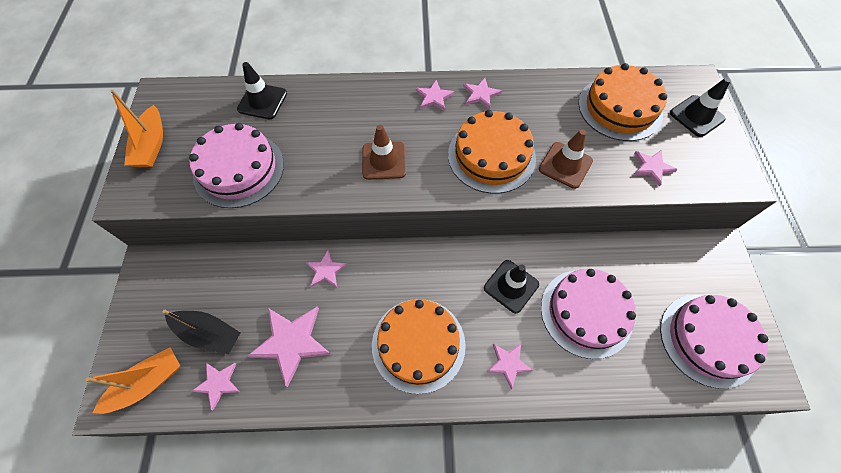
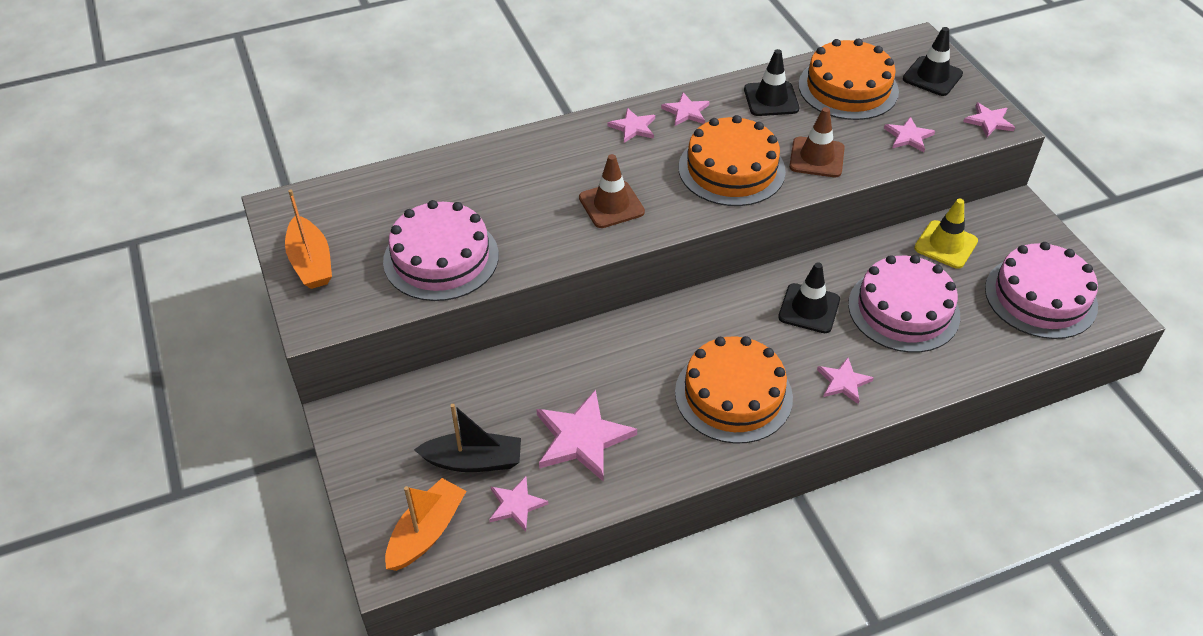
camera: 20 degrees left, 15 degrees down
black traffic cone [237,62,287,119] -> black traffic cone moved to [744,49,799,116]
pink star [306,250,348,287] -> pink star moved to [963,103,1015,137]
none -> yellow traffic cone [914,198,978,269]

